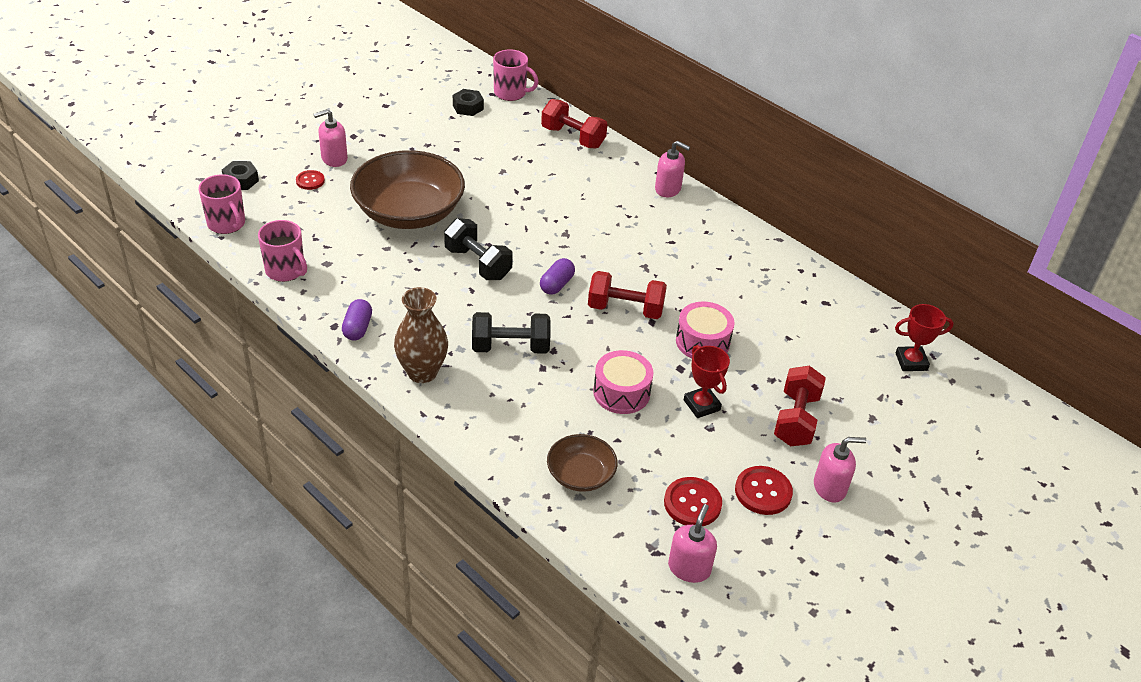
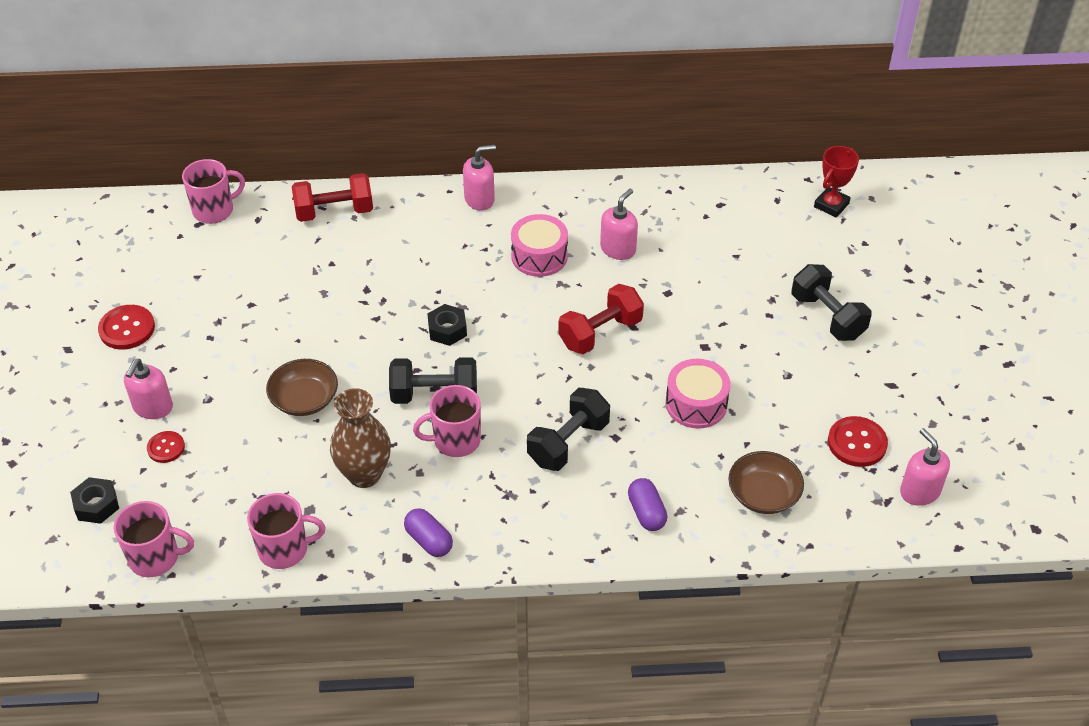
camera: 45 degrees left, 5 degrees up
brown bowl [350,150,465,229] -> brown bowl [266,359,338,416], size x0.51
brown vase [394,287,448,383] -> brown vase moved to [330,388,391,488]
black nut [453,89,484,116] -> black nut moved to [427,304,467,346]
purple capsule [540,258,575,295] -> purple capsule moved to [628,478,667,531]
pink drum [676,302,734,358] -> pink drum moved to [511,214,568,277]
red trophy [684,345,730,418] -> none
red button [735,466,793,515] -> red button moved to [98,305,155,350]
red dumbbell [774,366,826,446] -> black dumbbell [792,264,872,341]
pink soap dispenser [814,437,866,503] -> pink soap dispenser moved to [600,189,638,260]
none -> pink mug [413,385,481,457]

